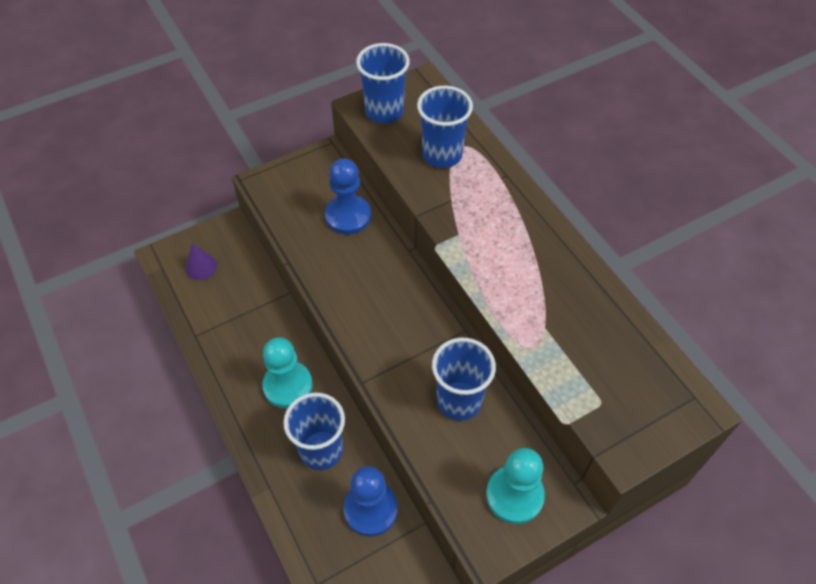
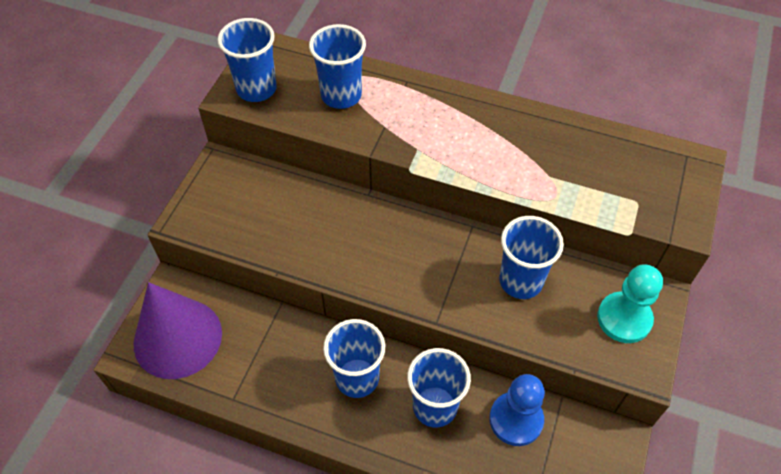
camera: 40 degrees left, 0 degrees up
purple cone [185,243,217,280] -> purple cone [133,282,222,379], size x2.47
turquoise pawn [262,337,313,408] -> blue cup [323,319,386,398]
blue pawn [325,158,371,235] -> none

